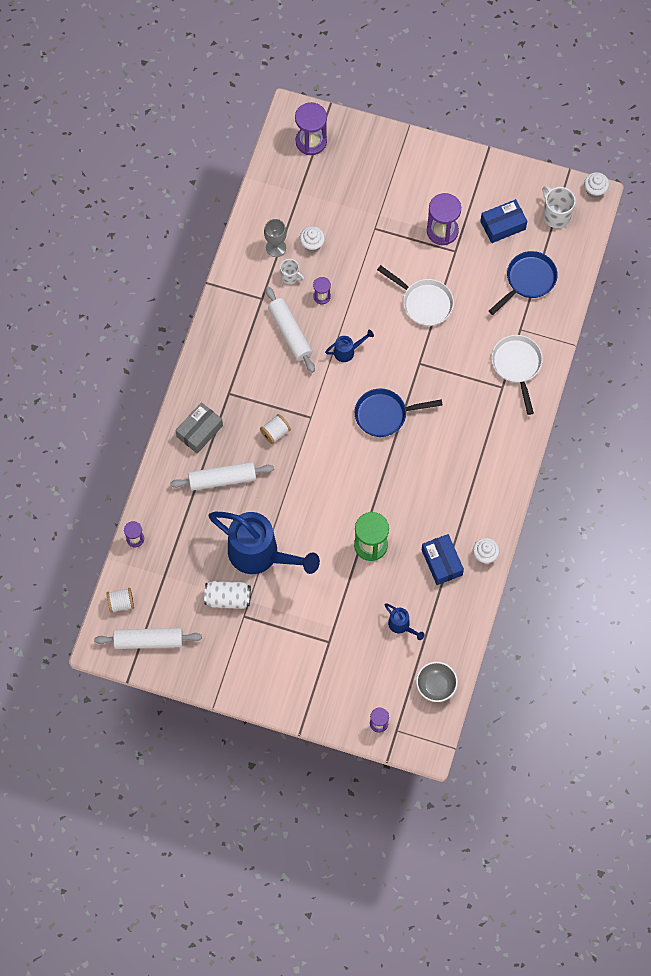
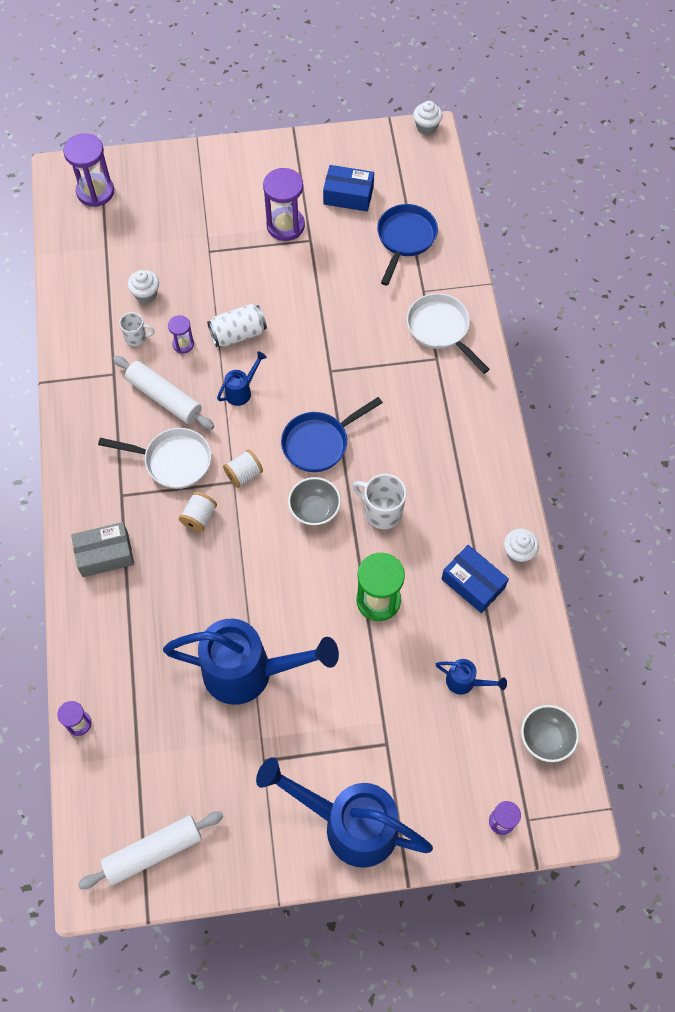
camera: 25 degrees left, 5 degrees down
white spool [106,588,134,613] -> white spool moved to [223,450,263,488]
white rolling pin [170,462,274,491] -> none
grey box [175,402,223,454] -> grey box turned 60 degrees clockwise [71,522,134,577]
white can [204,581,251,609] -> white can moved to [207,304,267,347]
grey goblet [264,219,287,257] -> none
white pan [377,265,454,326] -> white pan moved to [98,428,211,489]
blue box [480,199,527,243] -> blue box turned 60 degrees clockwise [323,165,374,211]
white mug [542,186,576,228] -> white mug moved to [352,474,406,529]
none -> blue watering can [256,757,433,868]
none -> grey bowl [288,477,341,526]

